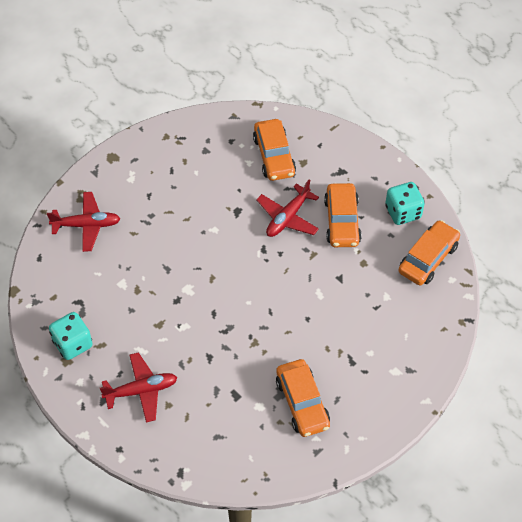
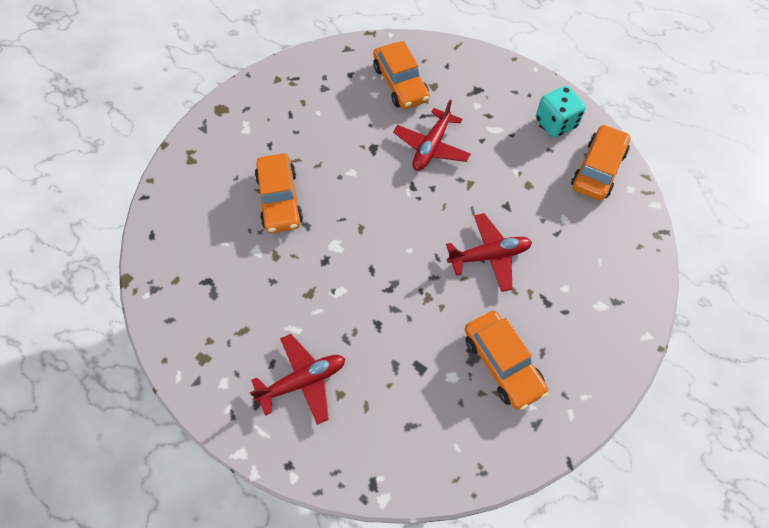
camera: 10 degrees left, 5 degrees up
red plane [47,192,120,252] -> red plane moved to [446,213,532,292]
turquoise dice [49,312,93,360] -> none
orange car [324,183,362,247] -> orange car moved to [255,153,303,233]

